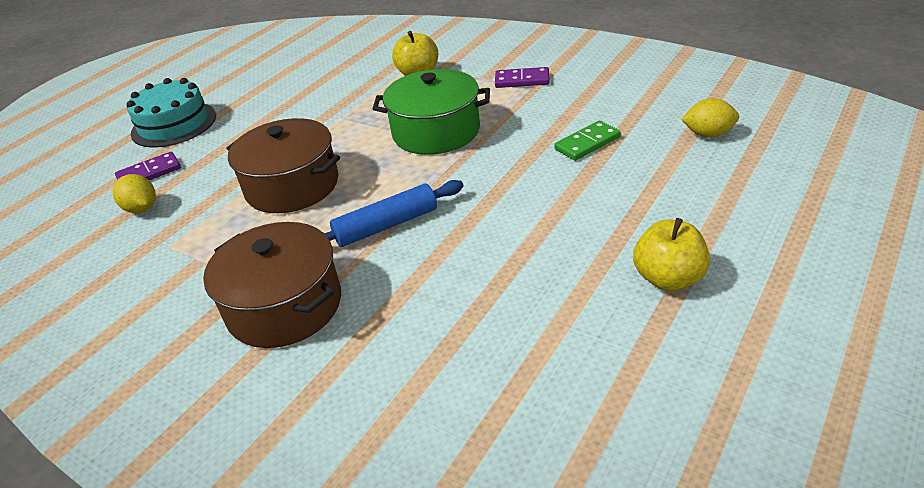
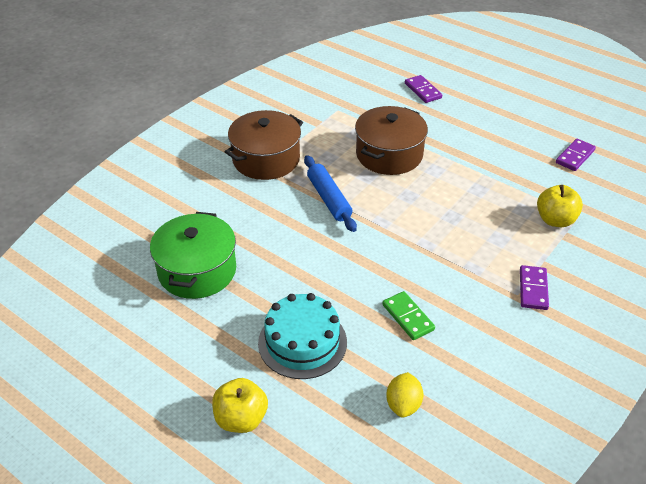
camera: 90 degrees right, 5 degrees up
yellow lemon [113,174,156,213] -> none
turquoise cake [126,78,216,148] -> turquoise cake moved to [258,293,347,379]
green pot [373,69,490,155] -> green pot moved to [150,212,236,299]
yellow apple [633,218,710,291] -> yellow apple moved to [212,378,268,433]
none -> purple domino [556,139,596,171]

